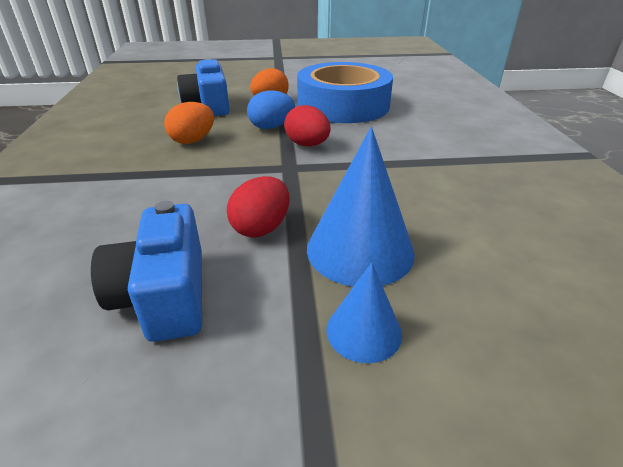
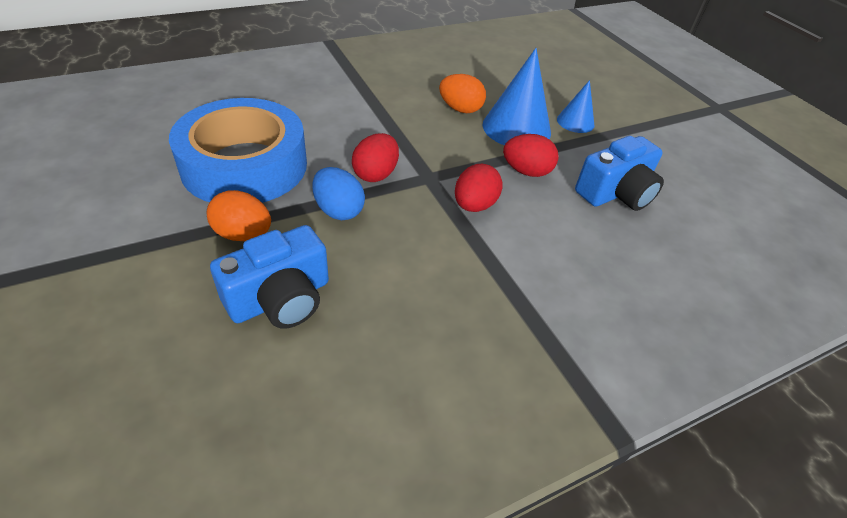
camera: 115 degrees left, 10 degrees up
orange egg [164,102,214,144] -> orange egg moved to [439,74,486,113]
none -> red egg [455,164,503,212]

